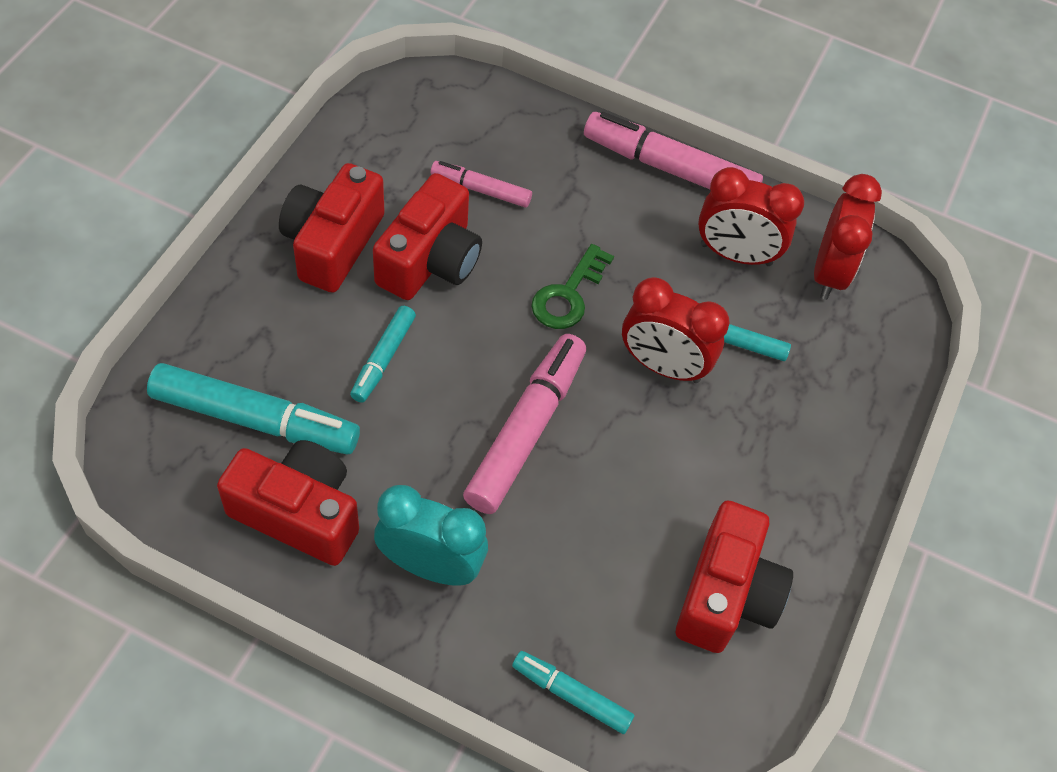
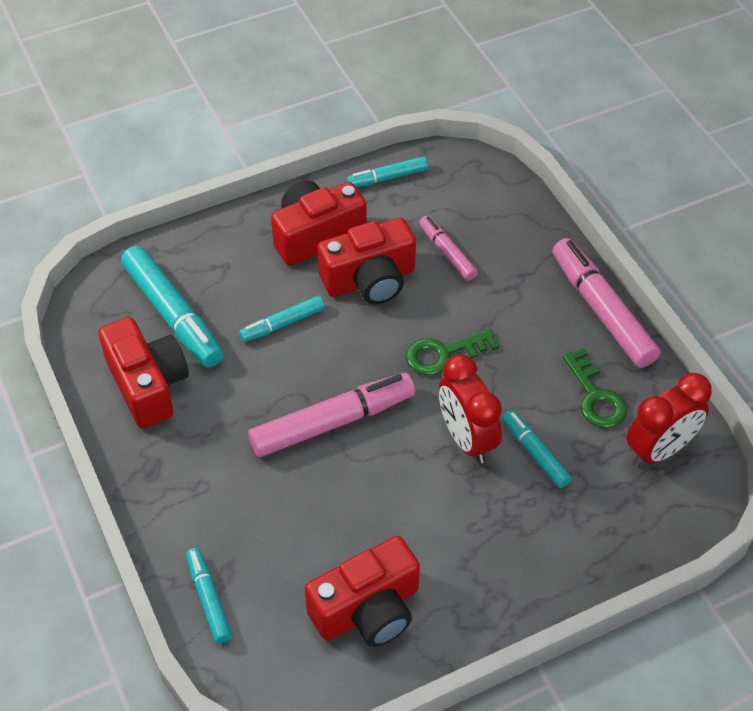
camera: 45 degrees right, 5 degrees down
turquoise clock [374,485,488,586] -> none
red clock [698,167,804,266] -> green key [563,348,627,428]
none -> turquoise marker [346,156,428,187]

